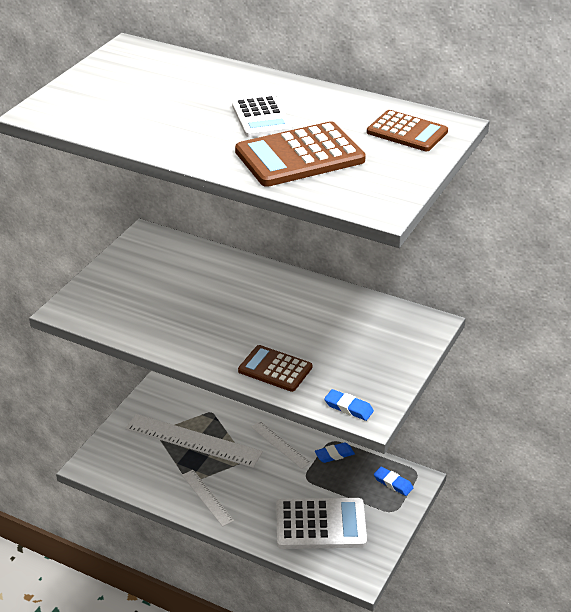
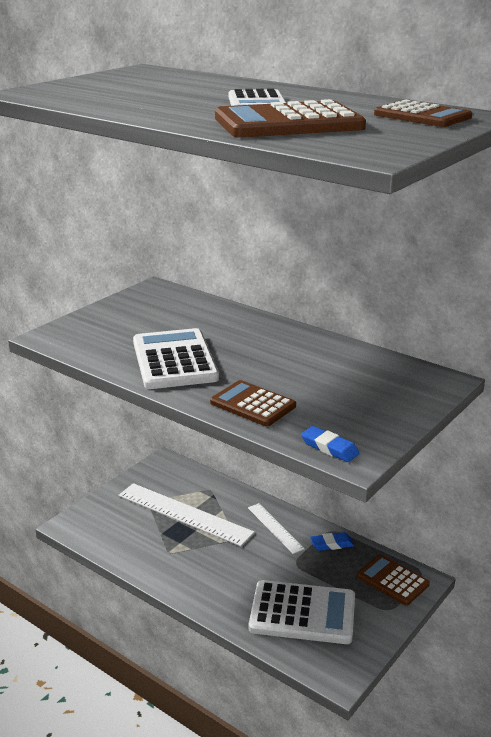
camera: 10 degrees right, 10 degrees down
white ruler [182,470,234,527] -> none
blue eraser [374,467,413,496] -> brown calculator [357,554,430,606]
none -> white calculator [133,328,219,389]

